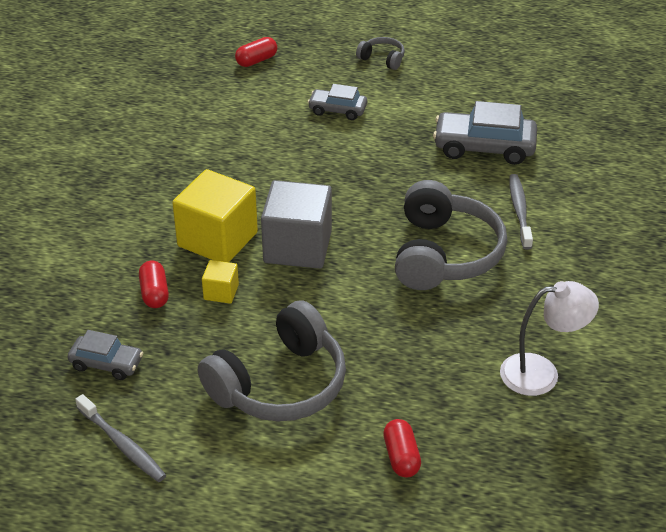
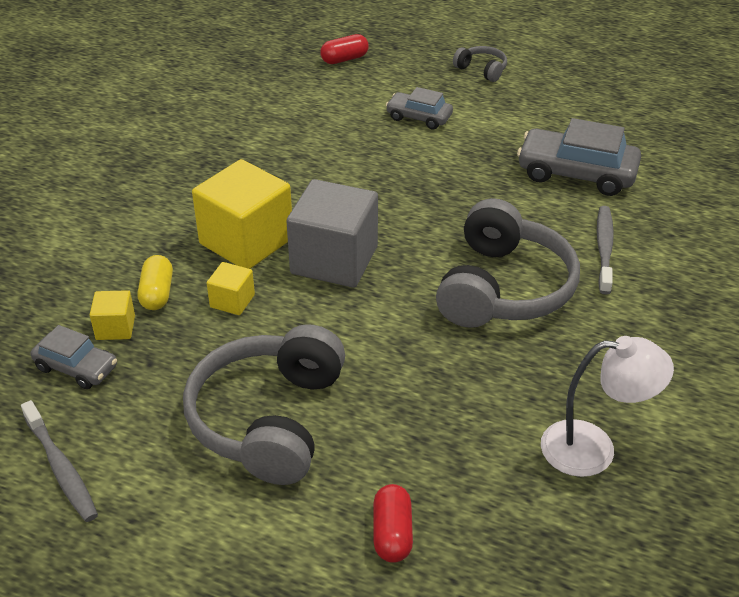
camera: 10 degrees right, 0 degrees up
red capsule [139,260,169,308] -> yellow capsule [138,255,173,310]
grey headphones [198,300,346,421] -> grey headphones turned 135 degrees clockwise [183,324,345,485]
none -> yellow cube [90,290,135,340]

